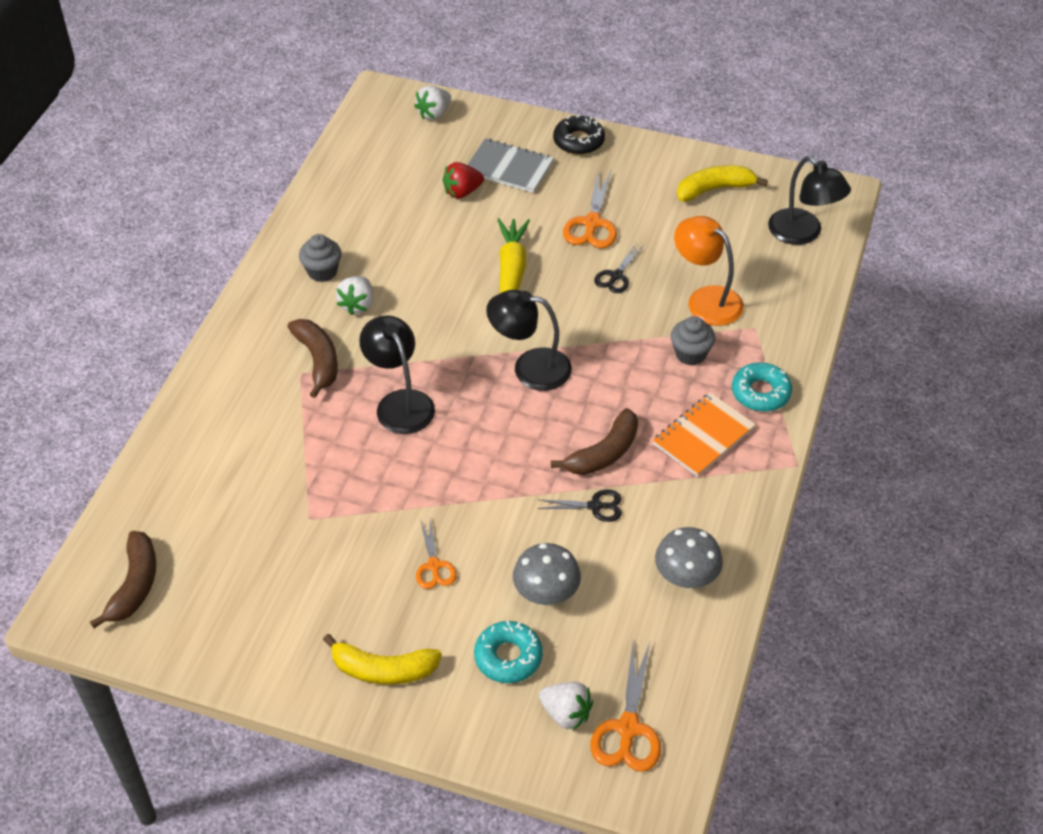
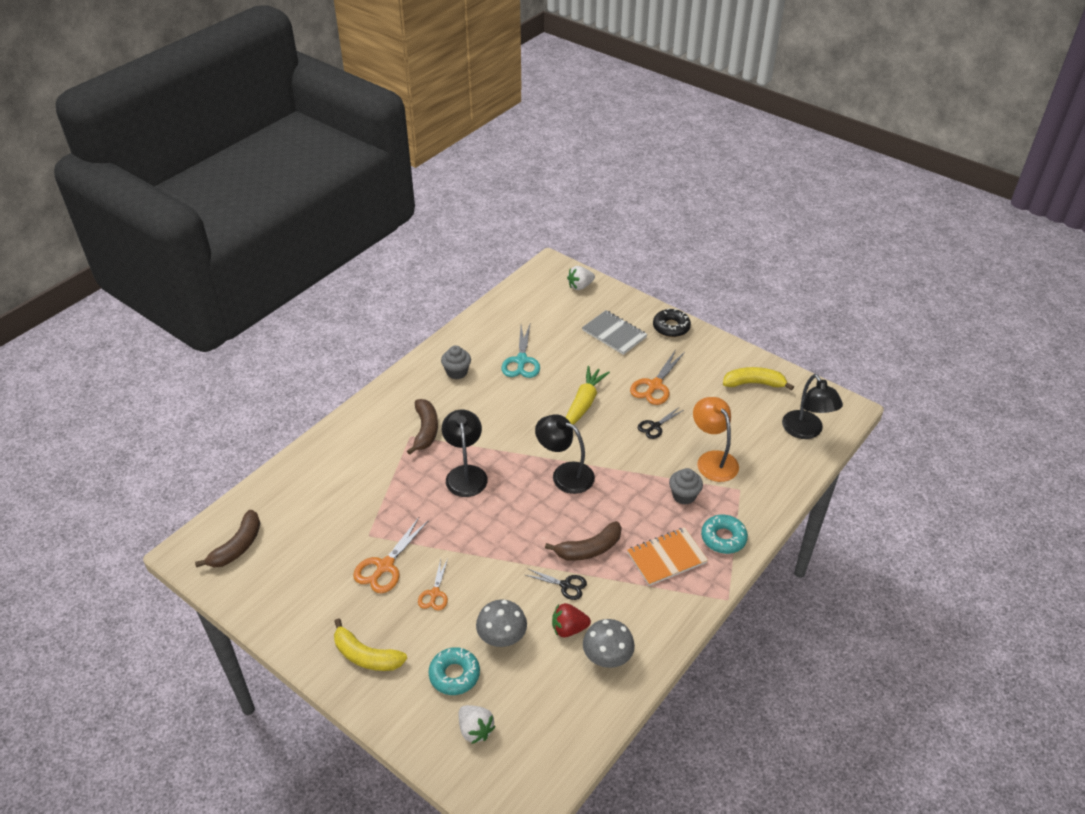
camera: 20 degrees right, 5 degrees down
white strawberry [336,276,374,315] -> none
red strawberry [443,162,484,199] -> red strawberry moved to [552,603,591,637]
orange scissors [590,642,661,772] -> orange scissors moved to [353,517,429,593]
none -> turquoise scissors [501,324,540,378]

